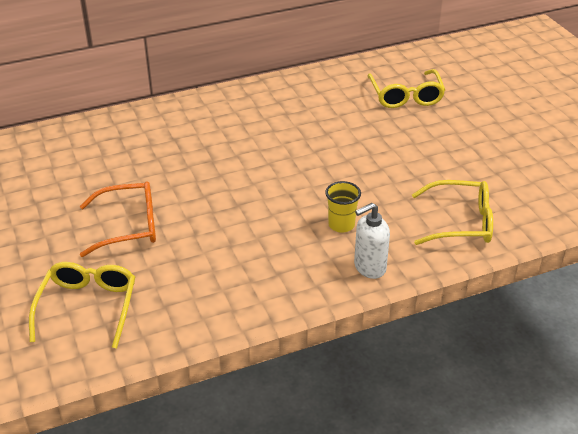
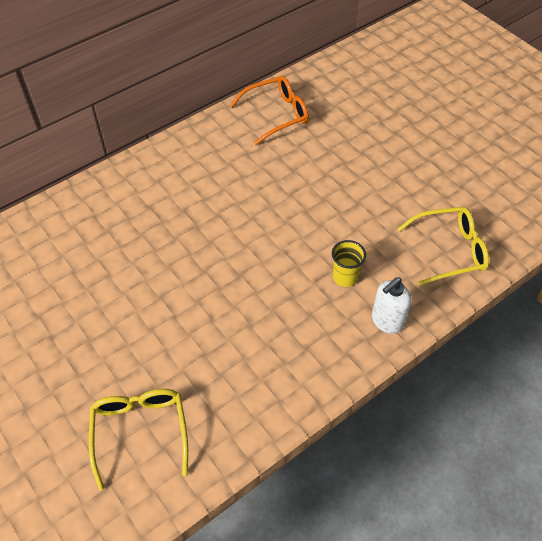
camera: 15 degrees left, 15 degrees up
orange glasses [80,181,156,257] -> orange glasses moved to [230,76,309,145]
yellow glasses [368,69,445,108] -> none

